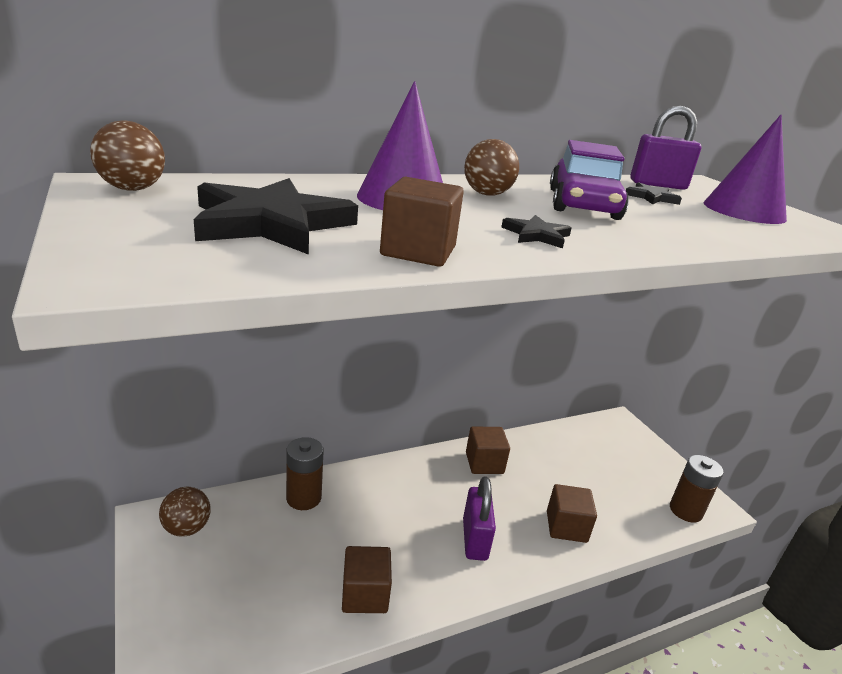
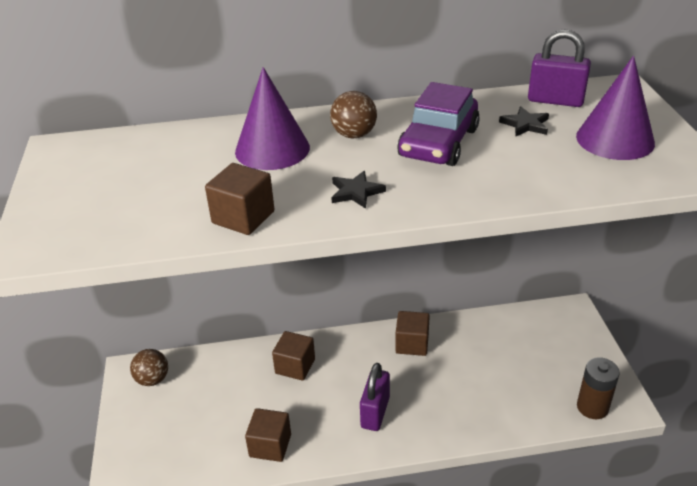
camera: 20 degrees right, 10 degrees up
brown ball [90,120,165,191] -> none
black star [194,178,358,255] -> none
brown battery [286,437,324,510] -> none
brown cube [547,484,597,543] -> brown cube moved to [272,331,315,381]

